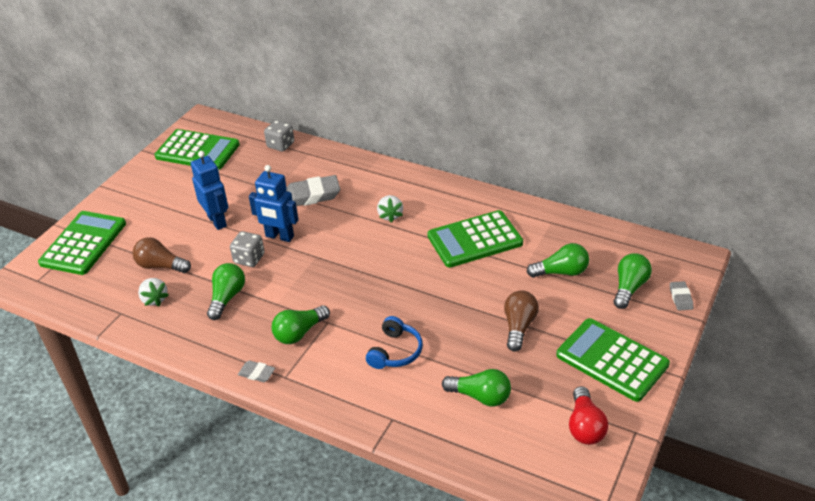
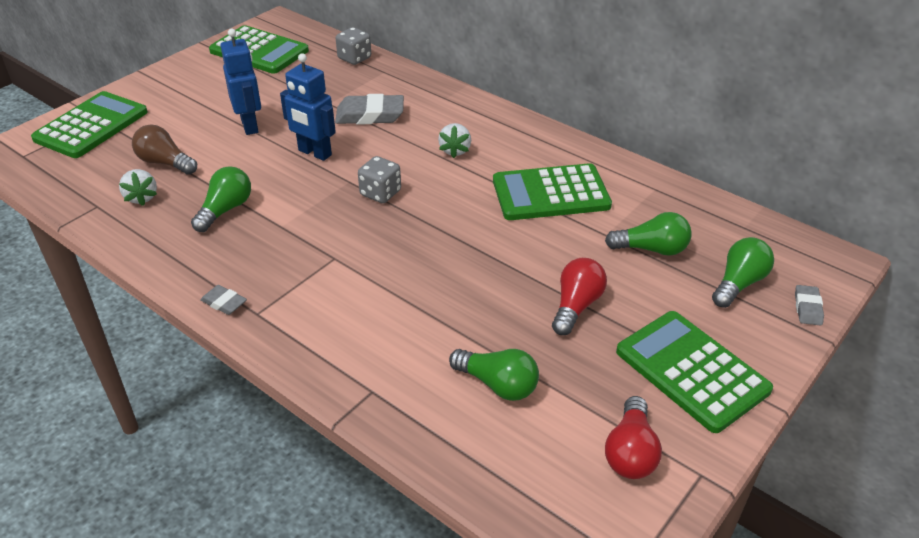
camera: 10 degrees right, 0 degrees up
grey dice [230,231,265,267] -> grey dice moved to [358,156,401,203]
green light bulb [271,305,330,344] -> none
blue headphones [366,316,423,369] -> none
brown light bulb [504,290,539,351] -> red light bulb [552,258,607,335]

